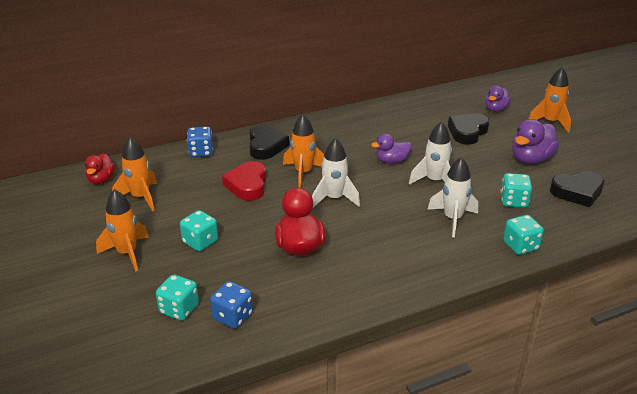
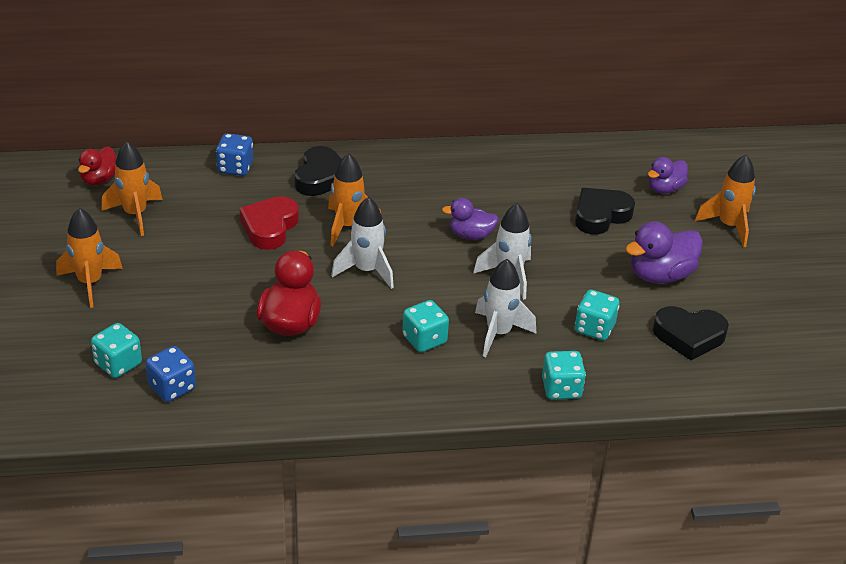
camera: 15 degrees right, 5 degrees up
turquoise dice [180,210,218,251] -> turquoise dice moved to [402,300,449,352]

